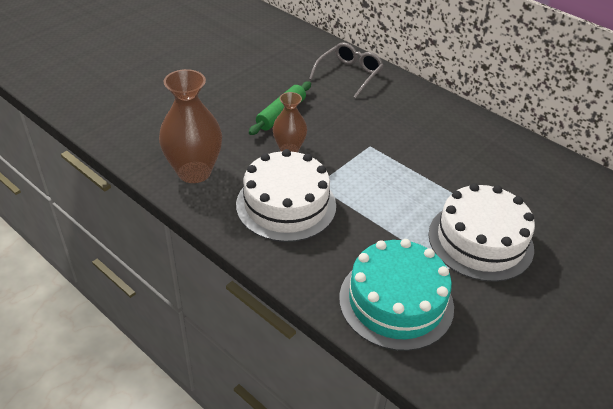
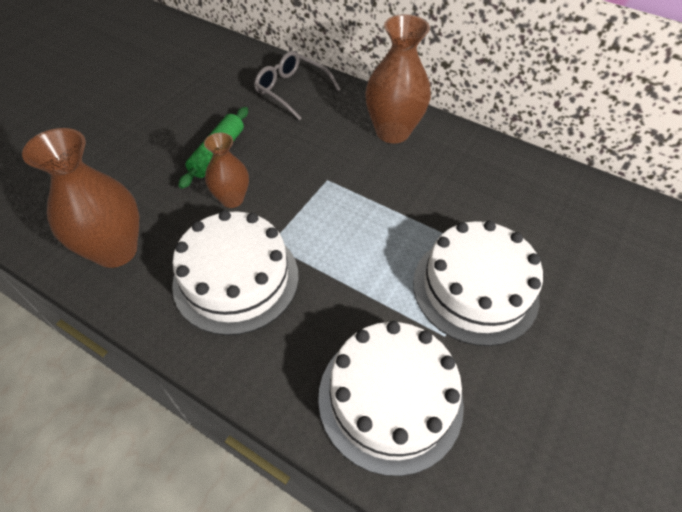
camera: 10 degrees left, 10 degrees up
grey glasses [309,42,384,99] -> grey glasses turned 75 degrees counterclockwise [254,51,341,120]
turquoise cake [339,239,454,351] -> white cake [318,321,464,476]
none -> brown vase [365,14,431,143]

